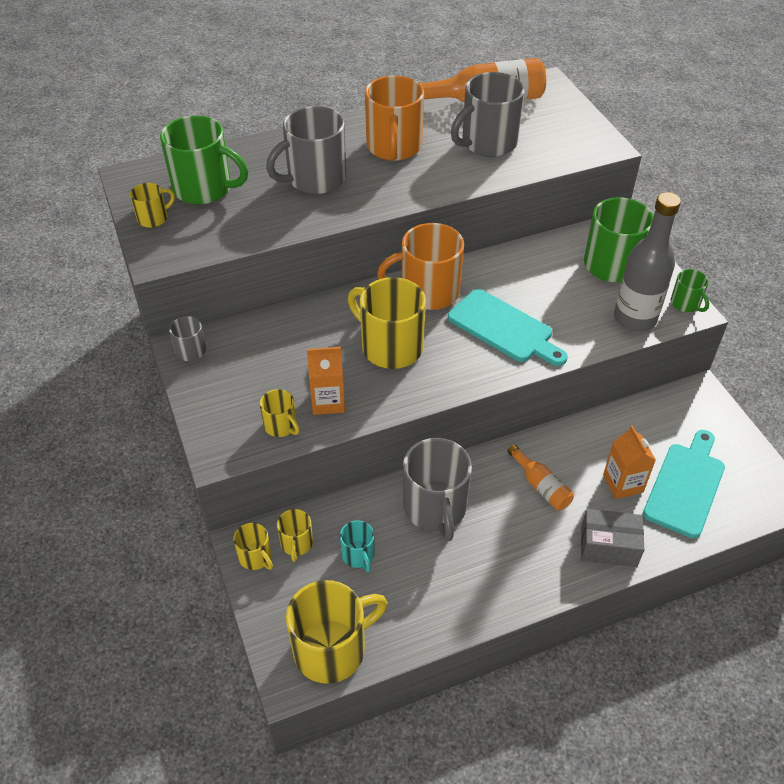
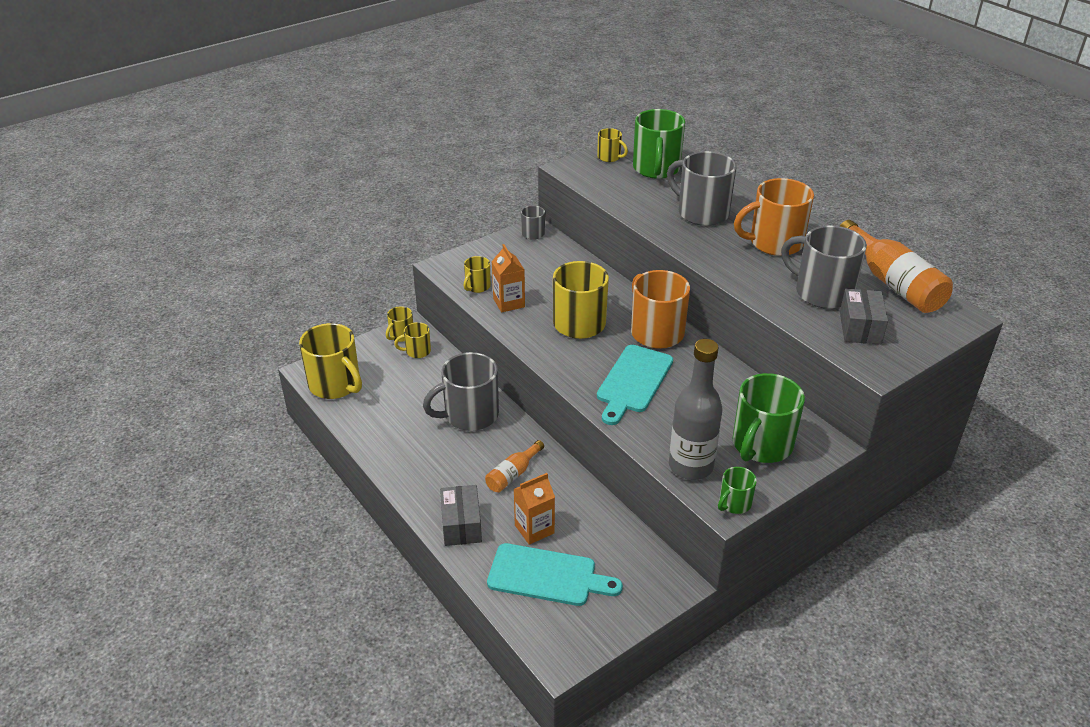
camera: 75 degrees right, 10 degrees down
turquoise mug [340,520,375,572] -> none
none -> grey box [840,289,888,345]

